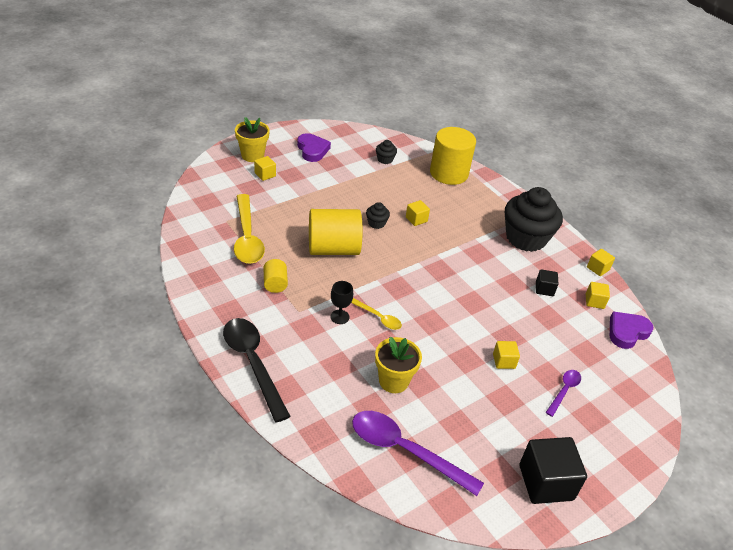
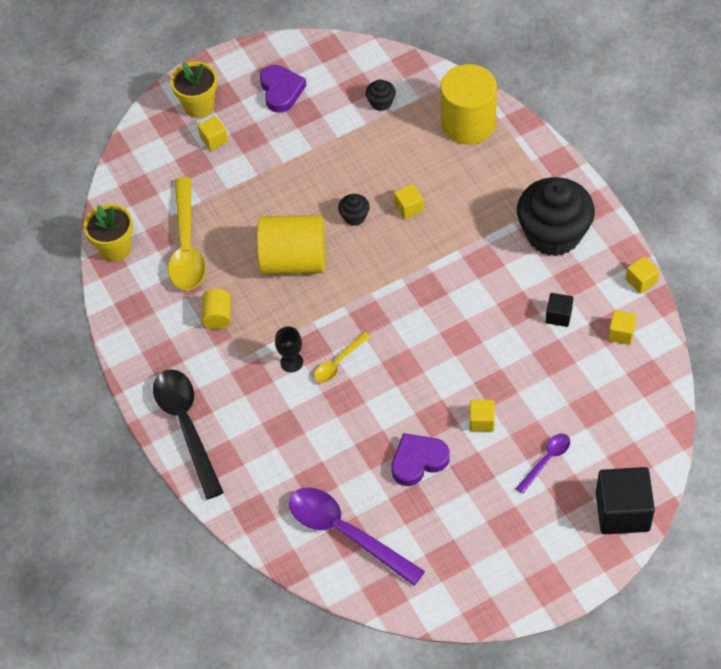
camera: 15 degrees right, 15 degrees up
yellow spoon [351,298,402,330] -> yellow spoon turned 90 degrees clockwise [314,332,371,383]
yellow flower pot [375,337,422,393] -> yellow flower pot moved to [83,204,133,262]
black cube [519,437,587,504] -> black cube moved to [596,467,655,534]
purple heart [610,311,653,349] -> purple heart moved to [391,433,450,486]

